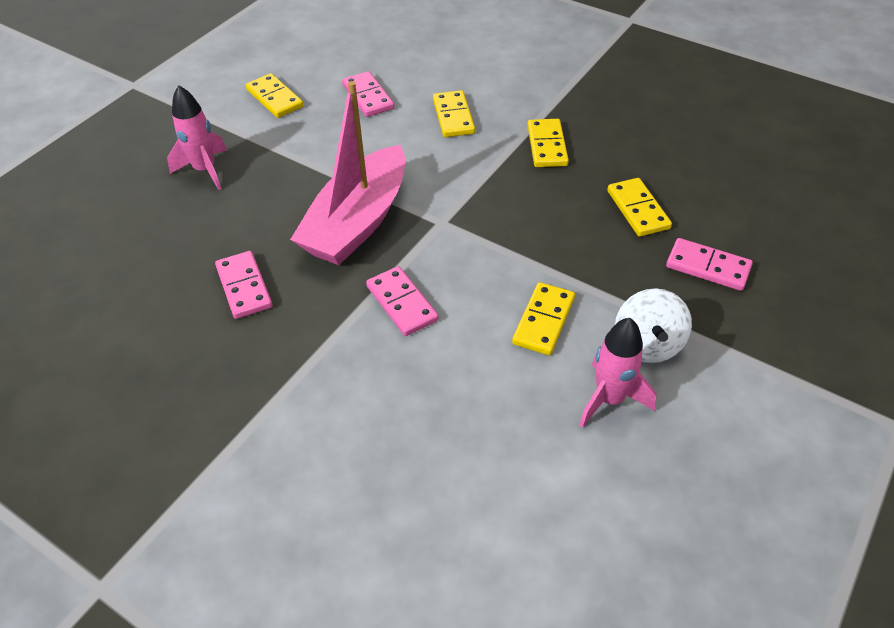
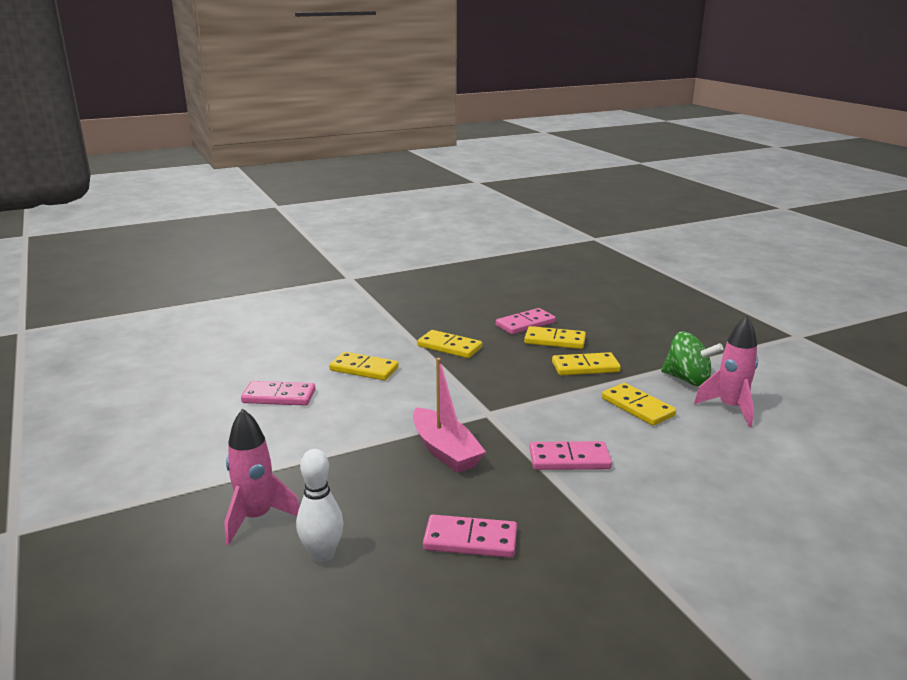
camera: 60 degrees left, 25 degrees down
yellow domino [246,73,303,118] -> yellow domino moved to [552,352,621,375]
pink boat [290,81,405,265] -> pink boat [413,358,486,473], size x0.63
white spinning top [615,288,692,363] -> green spinning top [661,332,723,386]
pink domino [666,238,753,291] -> pink domino moved to [496,308,556,334]
none -> white bowling pin [296,449,344,562]

